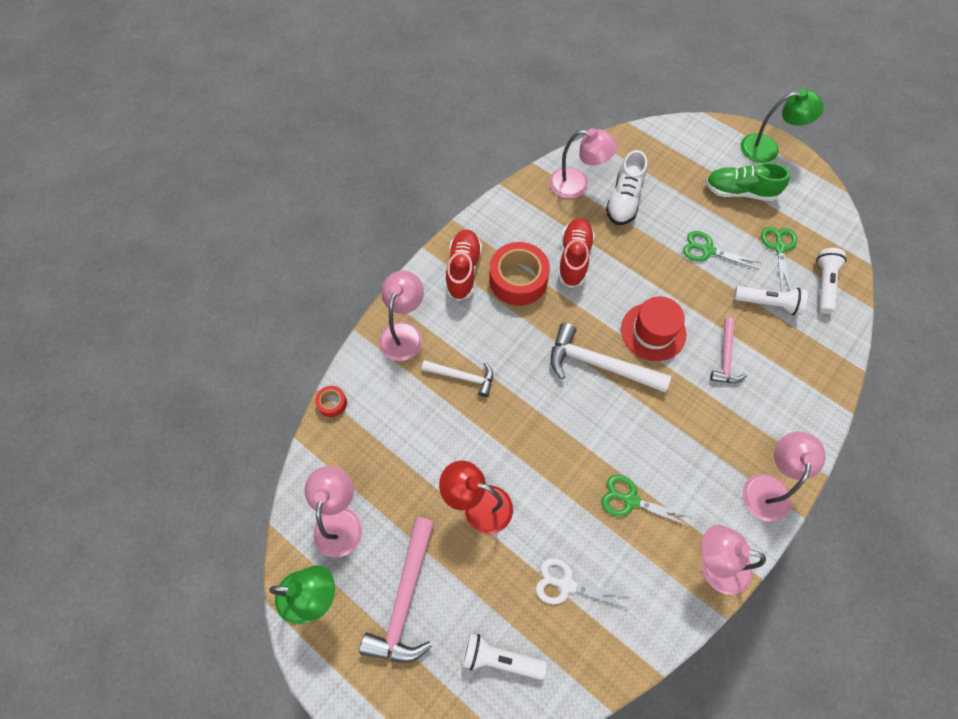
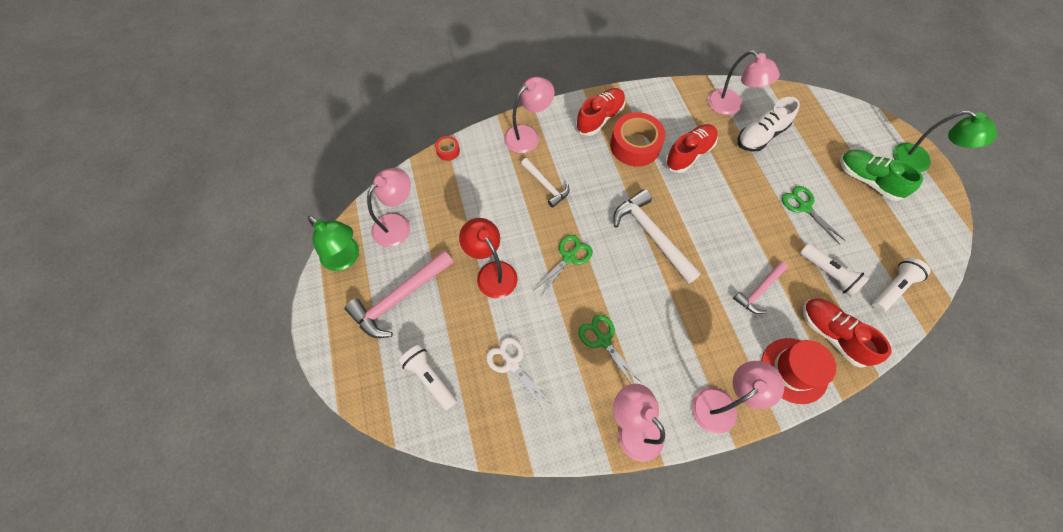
camera: 35 degrees right, 0 degrees up
red hat [621,296,686,361] -> red hat moved to [761,338,836,404]
green scissors [761,227,797,291] -> green scissors moved to [533,235,593,297]
none -> red shoe [803,298,891,368]

